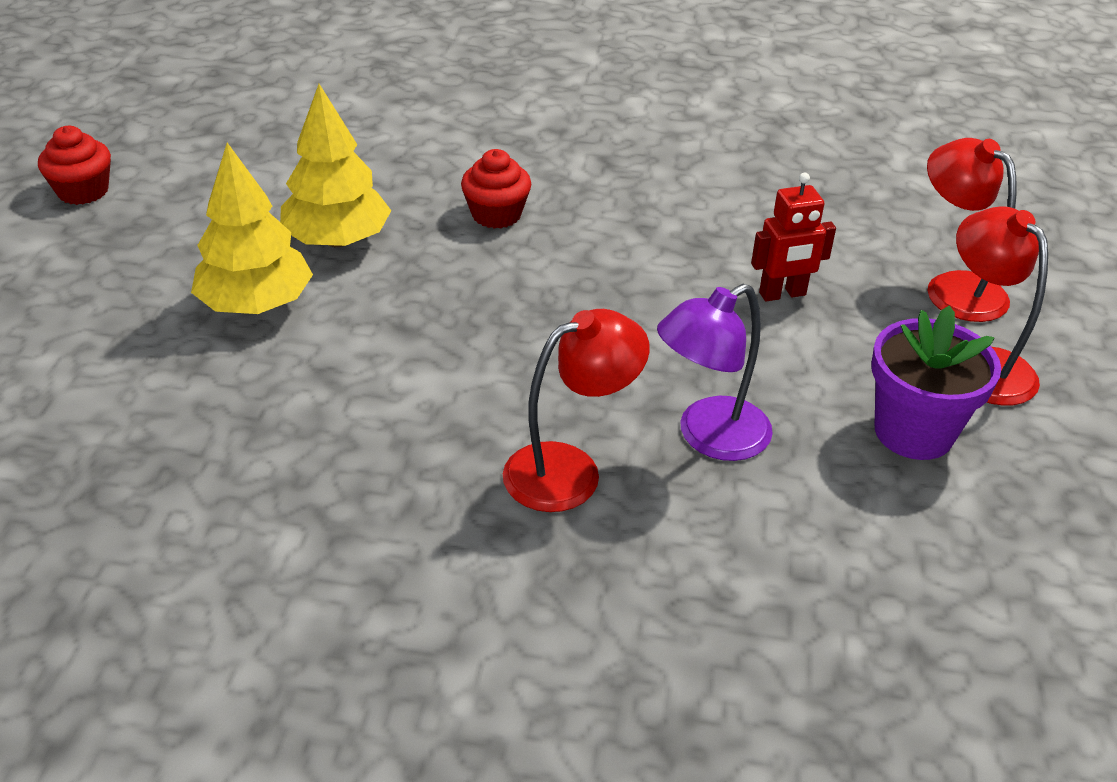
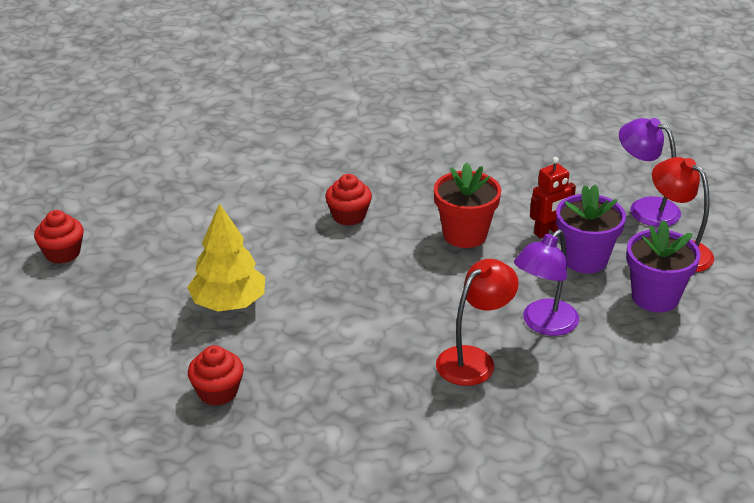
camera: 15 degrees left, 5 degrees down
yellow tree [280,84,391,247] -> none
red lamp [927,138,1017,322] -> purple lamp [619,118,681,227]
none -> red cupcake [188,345,244,406]
none -> red flower pot [434,162,501,248]
none -> purple flower pot [556,185,626,273]

